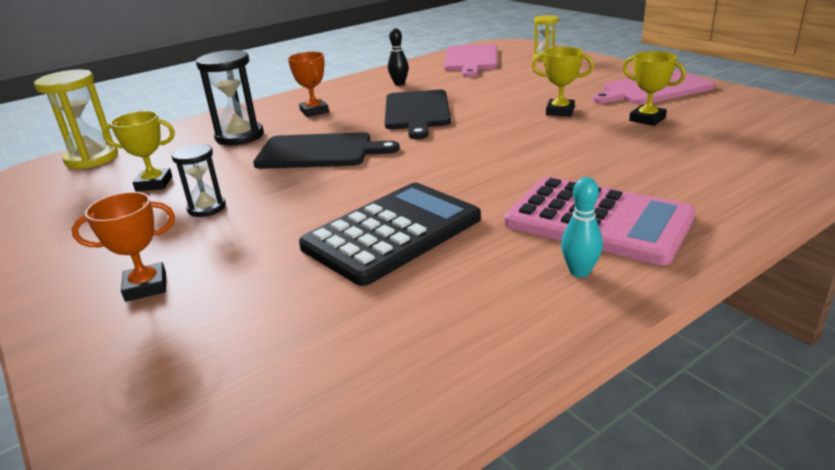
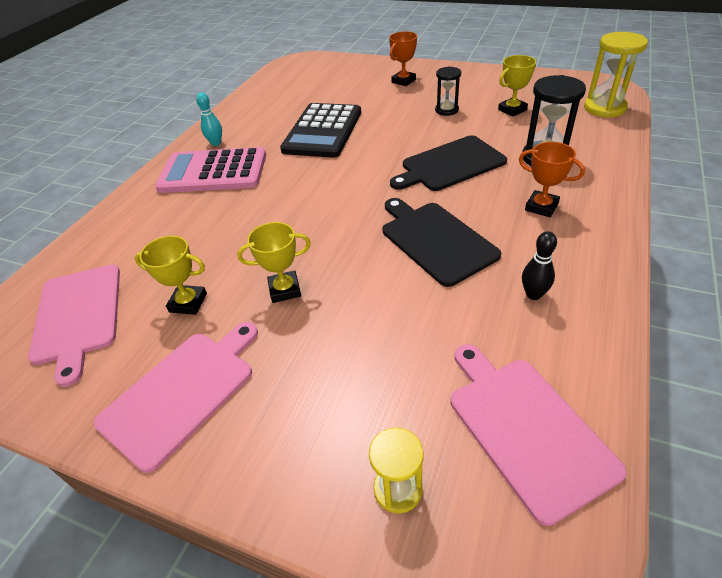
camera: 150 degrees right, 15 degrees up
none -> pink cutting board [28,264,120,387]

